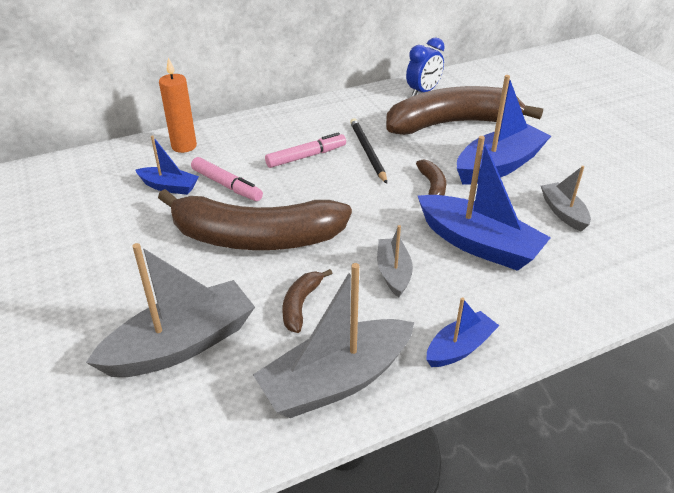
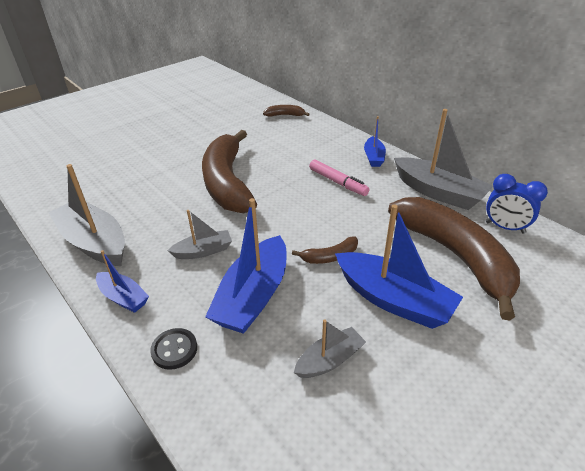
camera: 75 degrees right, 0 degrees up
grey boat [86,243,255,377] -> grey boat moved to [394,109,493,210]
blue boat [135,135,199,195] -> blue boat moved to [364,116,386,167]
orange candle [159,58,197,153] -> none
pink marker [191,157,263,201] -> none
brown banana [283,269,332,333] -> brown banana moved to [263,105,310,117]
black pencil [350,118,387,184] -> none
none -> black button [150,328,197,370]

